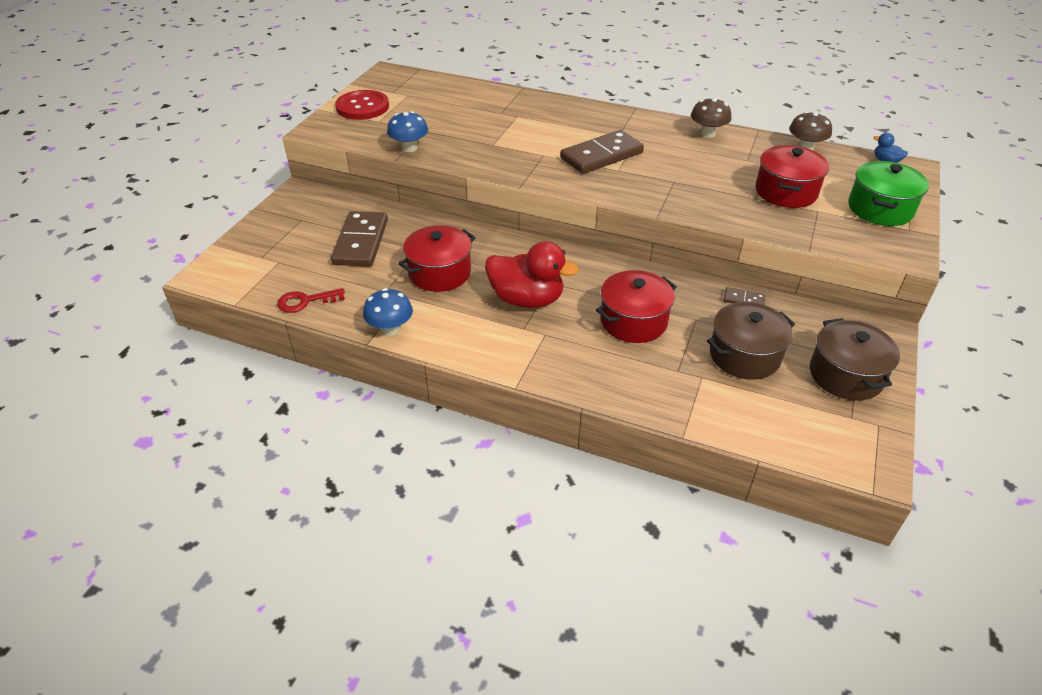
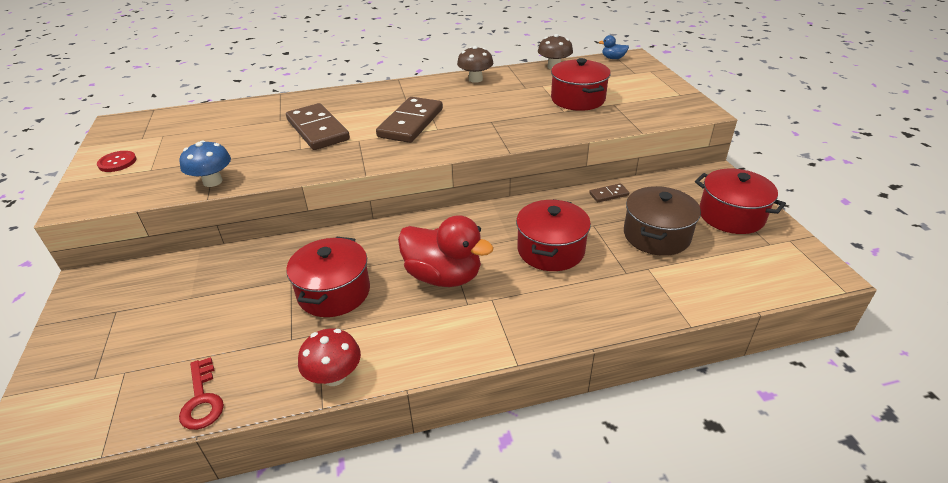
camera: 35 degrees left, 5 degrees down
red key [277,288,345,313] -> red key turned 60 degrees counterclockwise [179,357,224,430]
brown domino [331,211,388,266] -> brown domino moved to [286,103,350,150]
red button [335,90,389,120] -> red button [97,151,137,172], size x0.56
blue mushroom [363,288,413,336] -> red mushroom [298,328,361,386]
red duck [485,241,579,308] -> red duck turned 45 degrees clockwise [398,215,494,287]
brown pot [810,318,900,401] -> red pot [695,169,786,234]
green pot [848,161,929,226] -> none

